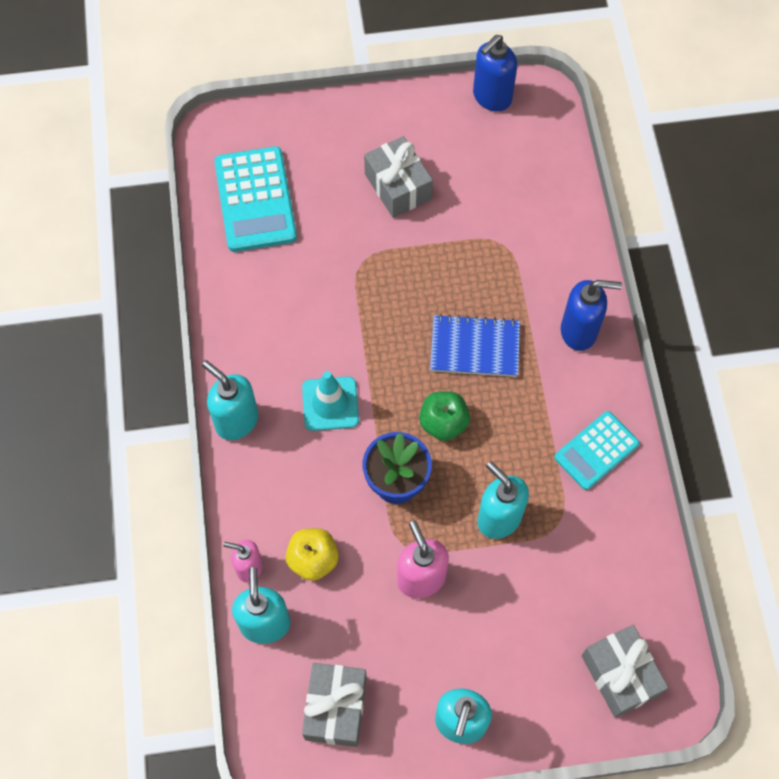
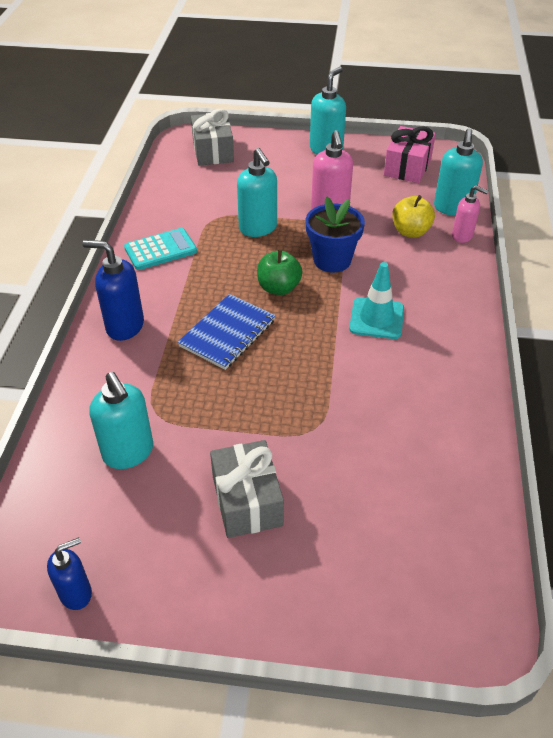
camera: 165 degrees left, 20 degrees down
turquoise soap dispenser [202,360,258,440] -> turquoise soap dispenser moved to [90,372,153,469]
turquoise calculator [214,146,297,252] -> none
grey gift [302,663,367,747] -> pink gift [384,126,436,183]
blue notebook [430,314,520,377] -> blue notebook turned 75 degrees counterclockwise [178,294,276,370]
blue soap dispenser [473,35,517,112] -> blue soap dispenser [47,537,92,610], size x0.65

